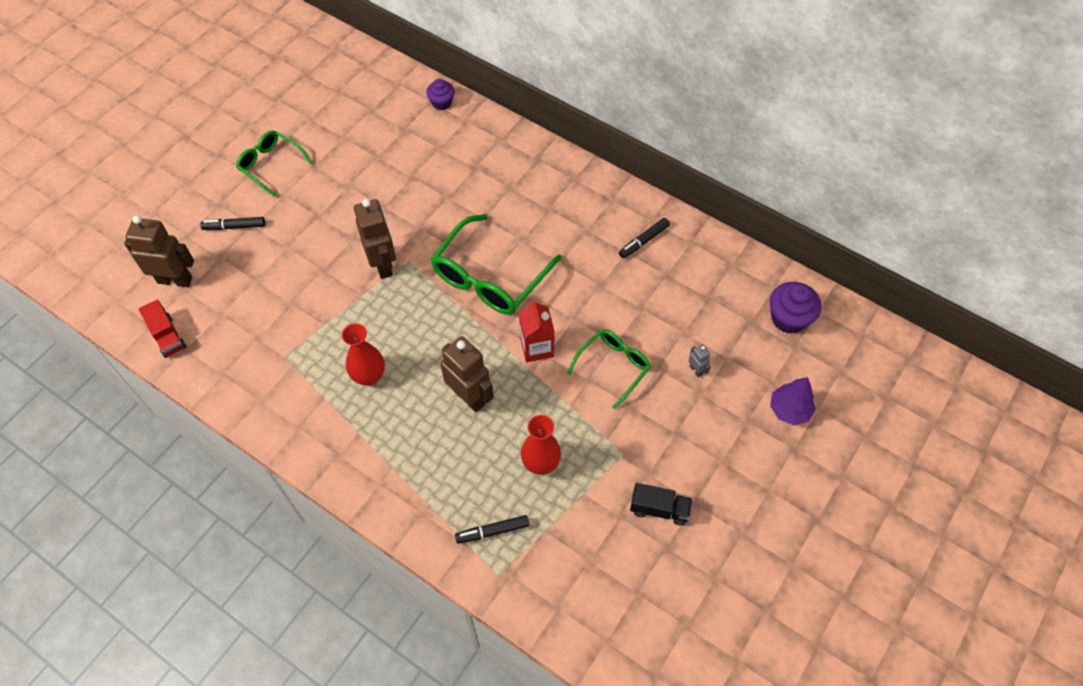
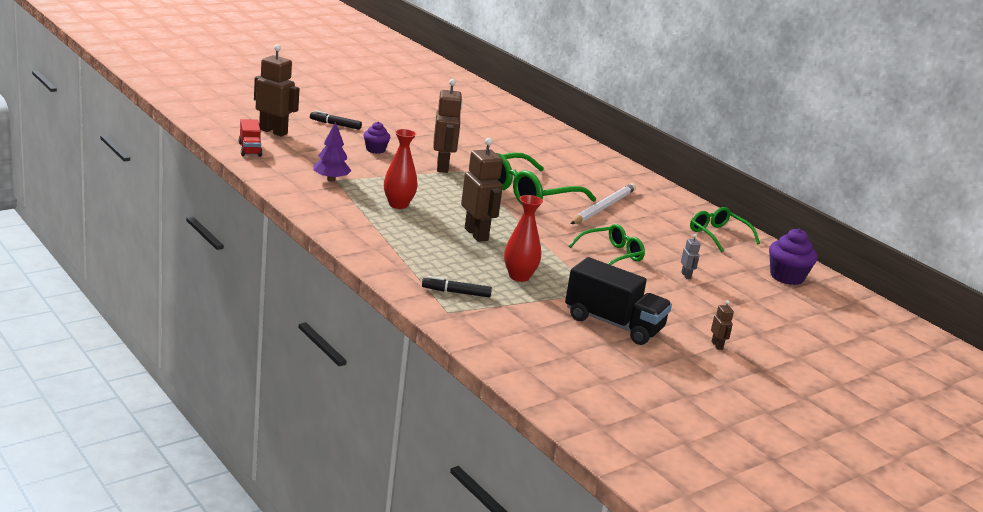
camera: 15 degrees right, 35 degrees down
green glasses [236,131,313,197] -> green glasses moved to [690,207,760,253]
purple cupcake [426,79,455,110] -> purple cupcake moved to [363,122,390,154]
red carton [519,299,555,362] -> none
black marker [619,218,670,258] -> none
black truck [630,483,693,526] -> black truck [565,257,672,345], size x1.76
purple tree [770,377,816,425] -> purple tree moved to [314,121,351,181]
none -> white pencil [570,183,636,224]
none -> brown robot [711,300,734,350]

